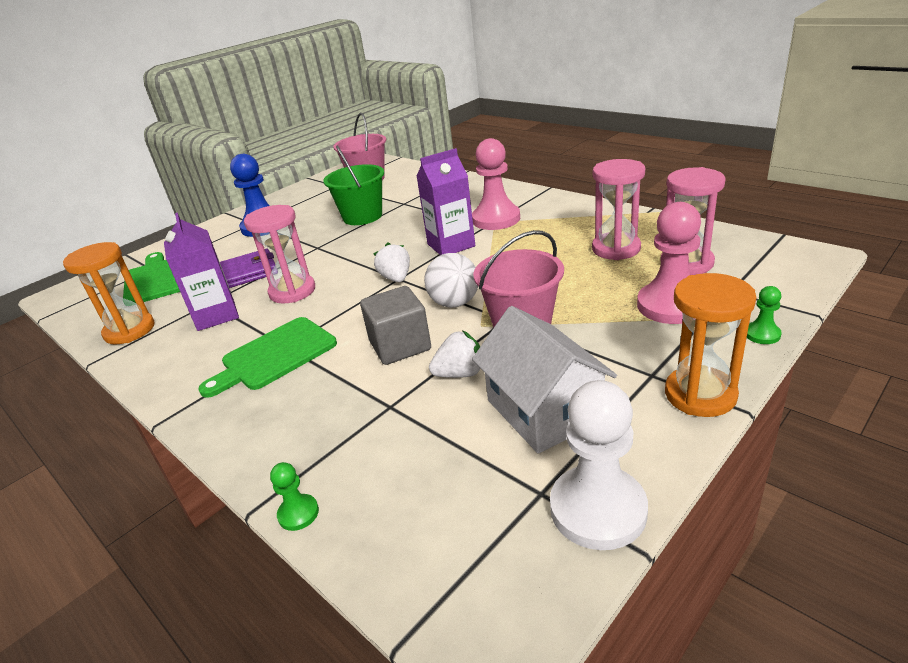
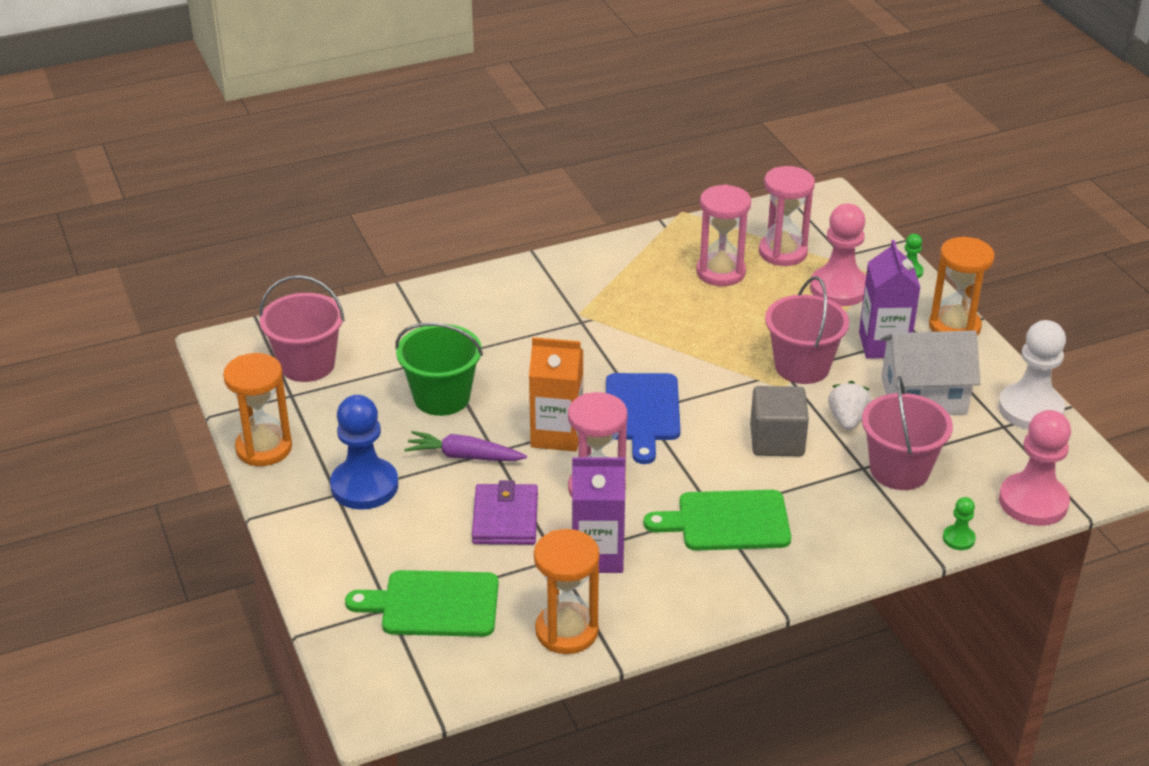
camera: 70 degrees left, 5 degrees up
green cutting board [198,317,337,398] -> green cutting board turned 105 degrees clockwise [644,490,791,551]
white strawberry [374,243,410,282] -> blue cutting board [606,373,681,464]
purple carton [416,148,475,255] -> purple carton moved to [859,240,921,359]
white ball [424,253,478,308] -> none
pink pawn [472,138,520,230] -> pink pawn moved to [999,410,1071,526]
none -> orange hourglass [223,353,292,466]
none -> purple carrot [404,431,527,461]
none -> orange carton [529,337,583,452]
none -> pink bucket [862,376,953,490]

